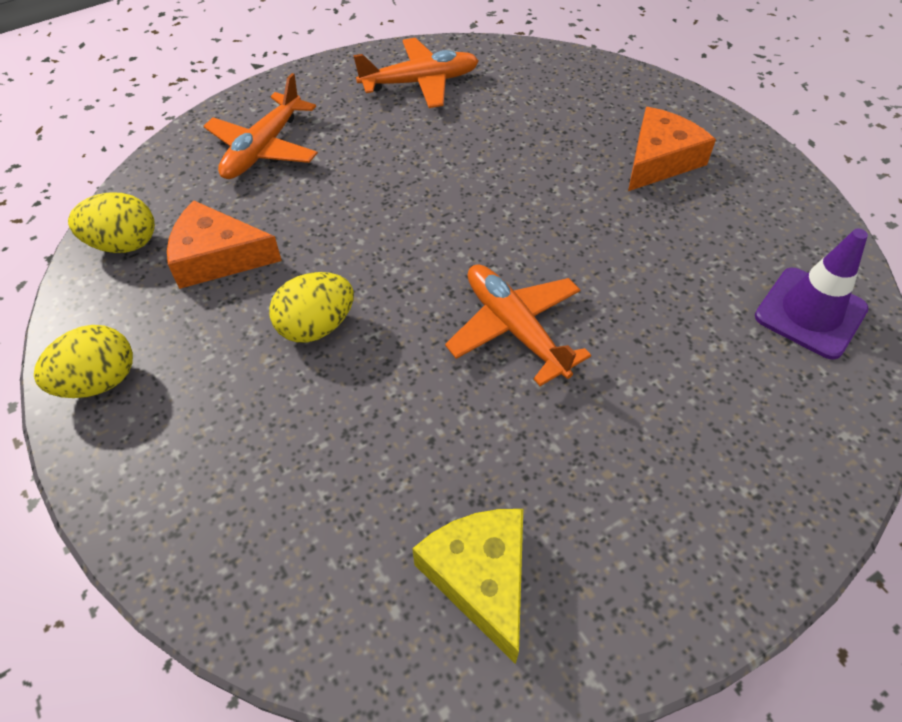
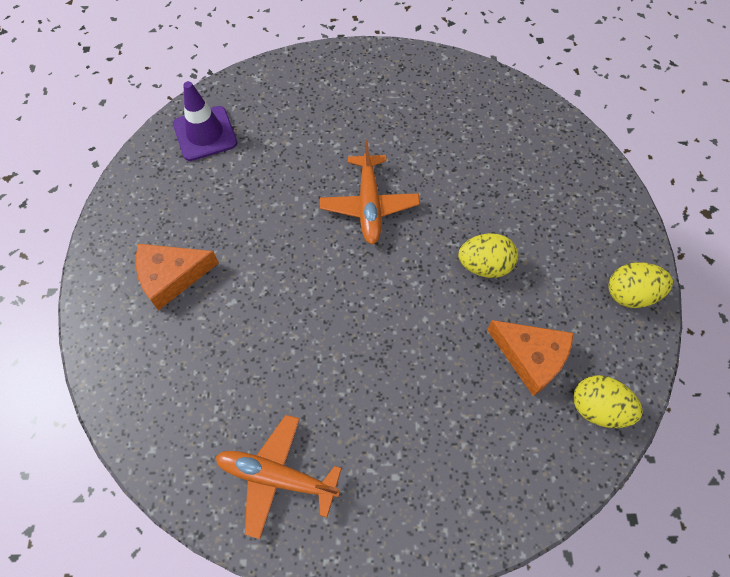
camera: 150 degrees left, 10 degrees up
orange plane [204,73,318,179] -> none
yellow cheese [412,509,523,664] -> none

